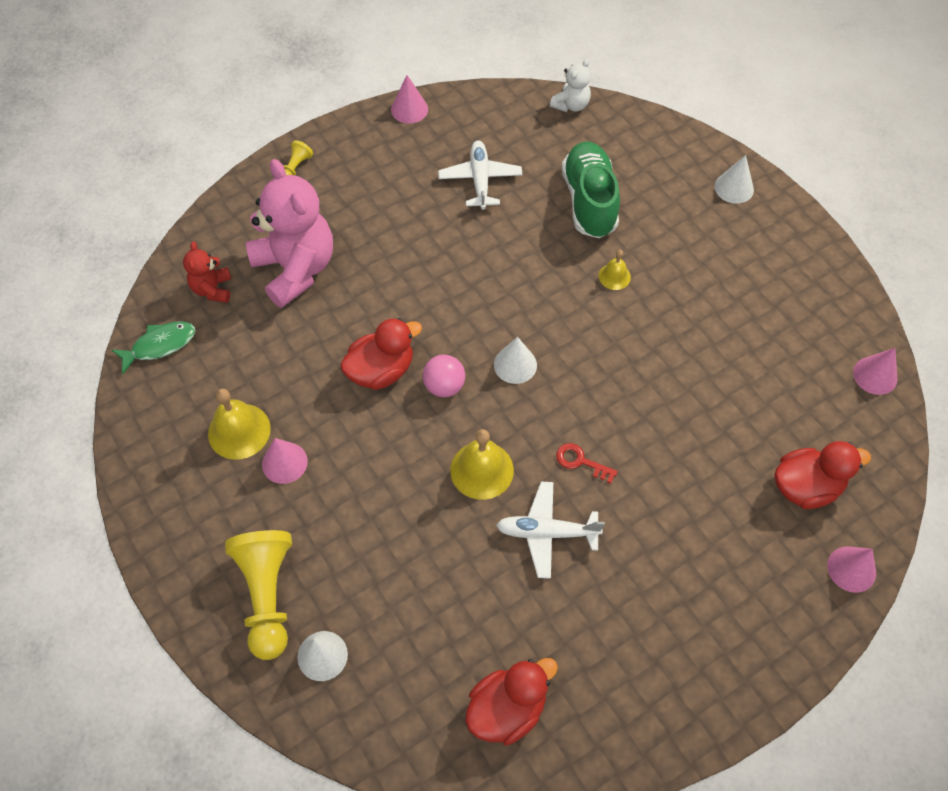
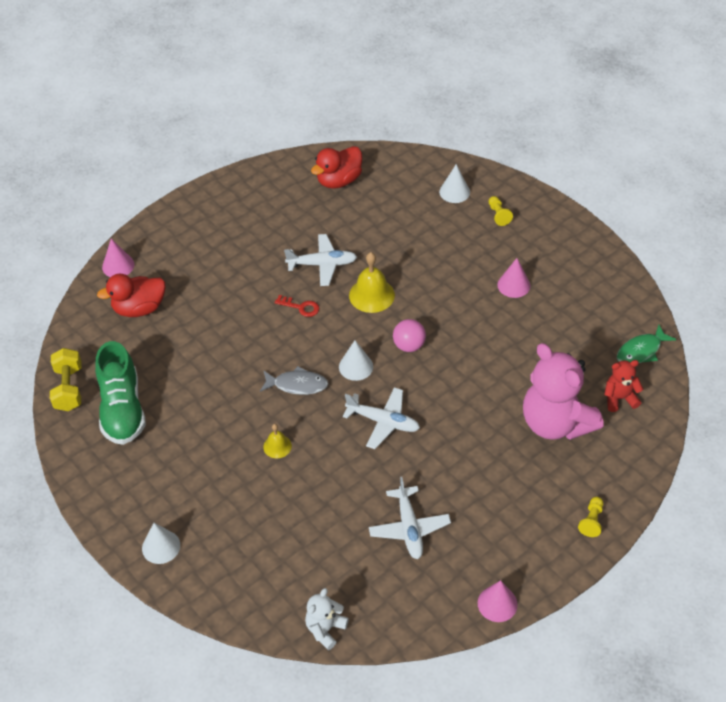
camera: 175 degrees right, 10 degrees down
red teddy bear [183,241,231,303] -> red teddy bear turned 90 degrees counterclockwise [604,360,644,412]
yellow bell [208,388,271,460] -> none
yellow pawn [225,530,292,660] -> yellow pawn [489,196,513,226], size x0.45
red duck [340,318,422,390] -> none
green shoe [562,142,620,238] -> green shoe moved to [95,341,146,445]
pink cone [853,348,898,395] -> yellow dumbbell [50,348,82,411]
none -> grey fish [260,366,328,395]
none -> white plane [343,387,420,449]

